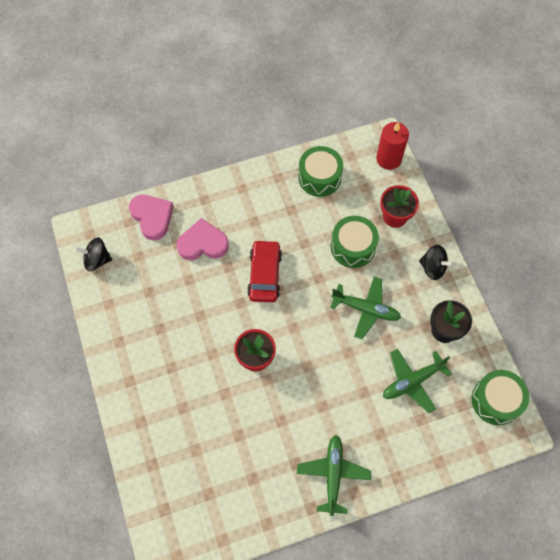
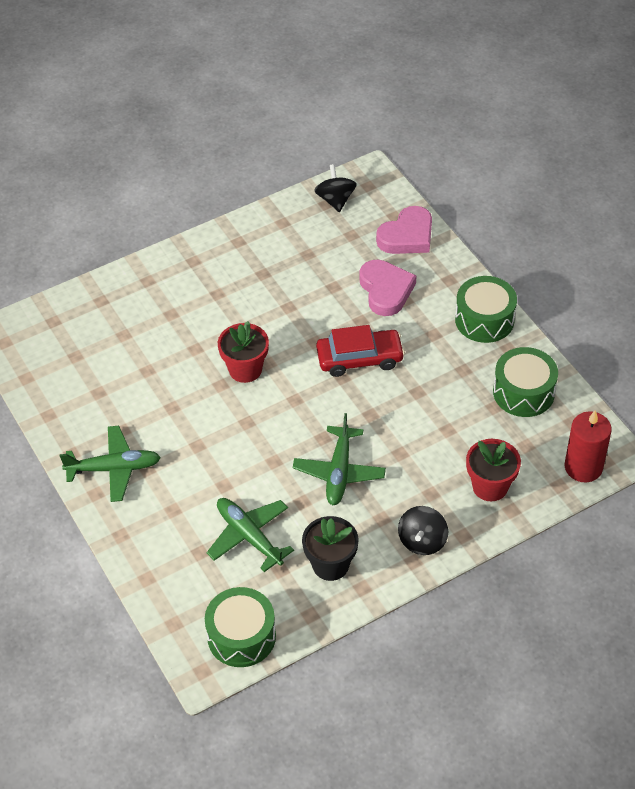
camera: 80 degrees right, 15 degrees down
green drum [331,216,379,268] -> green drum moved to [455,276,517,343]

